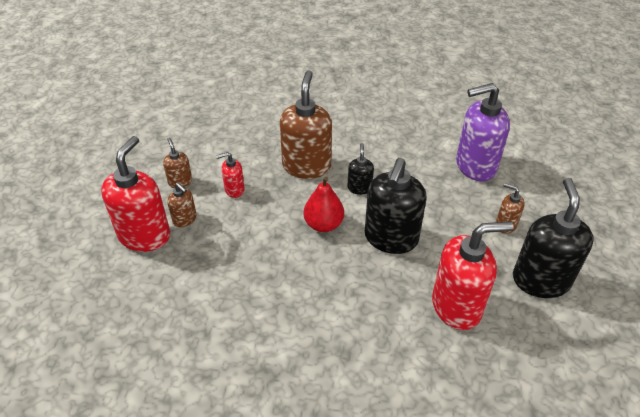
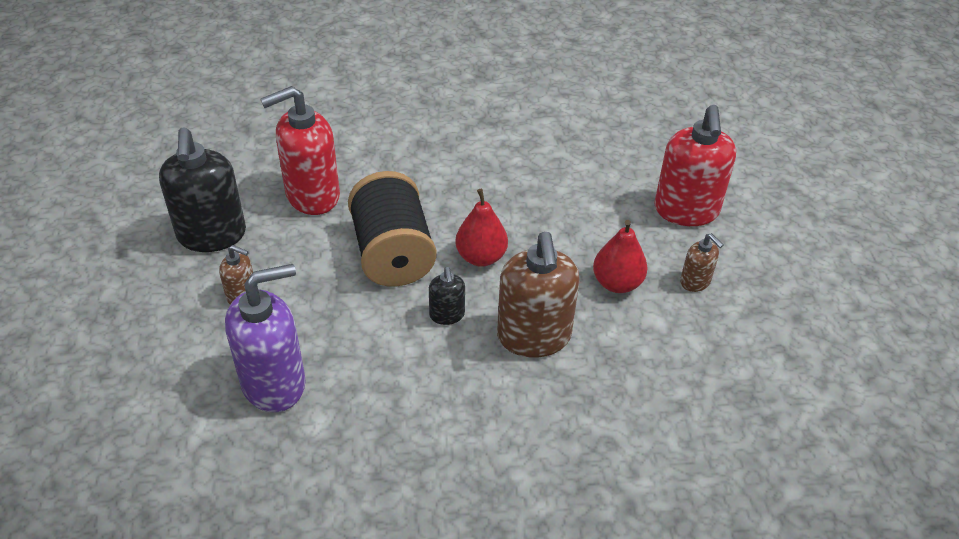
camera: 165 degrees right, 0 degrees up
brown soap dispenser [167,183,197,227] -> none
red soap dispenser [216,152,245,198] -> red pear [593,220,648,293]
black soap dispenser [365,158,427,254] -> black spool [348,171,437,287]

